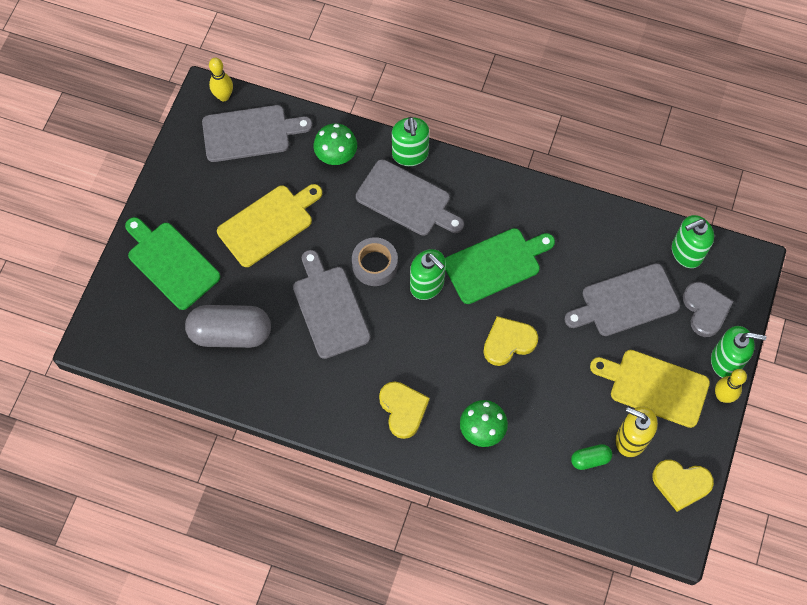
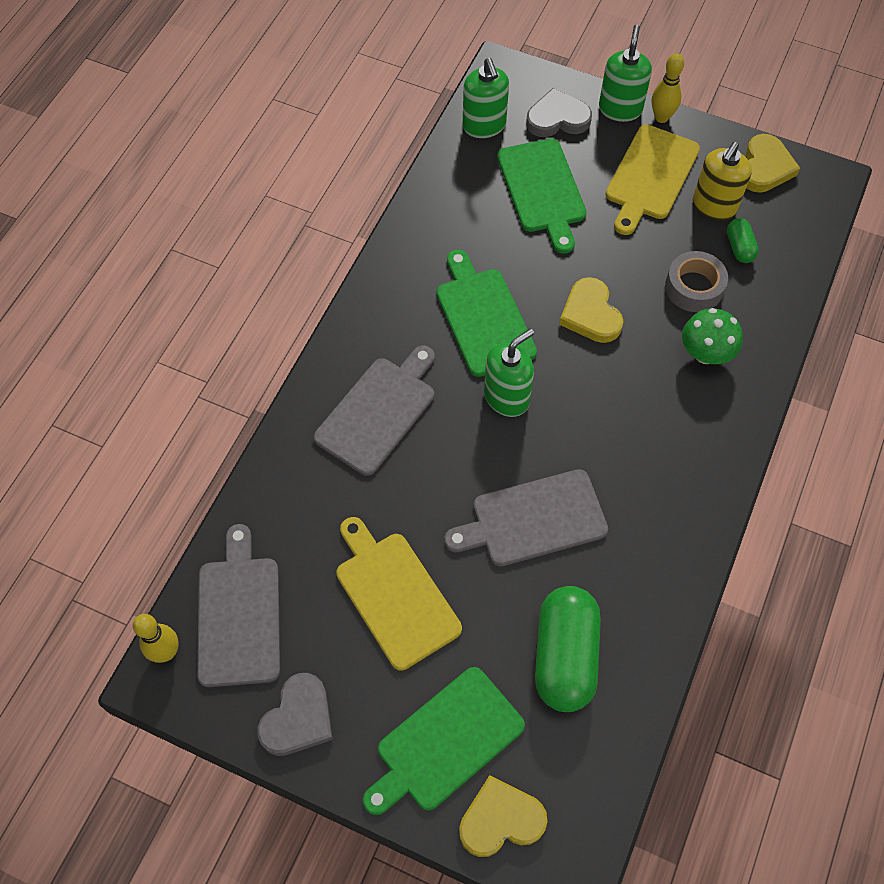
camera: 85 degrees left, 5 degrees down
grey capsule [185,305,271,348] -> green capsule [535,586,601,712]
green mushroom [314,123,357,165] -> none
grey tape [352,237,398,286] -> grey tape moved to [665,251,728,312]
yellow heart [379,381,430,439] -> yellow heart moved to [459,775,548,857]
green soap dispenser [392,117,429,166] -> none
grey cutting board [564,263,680,336] -> green cutting board [497,138,587,254]
none -> grey heart [257,673,333,756]

